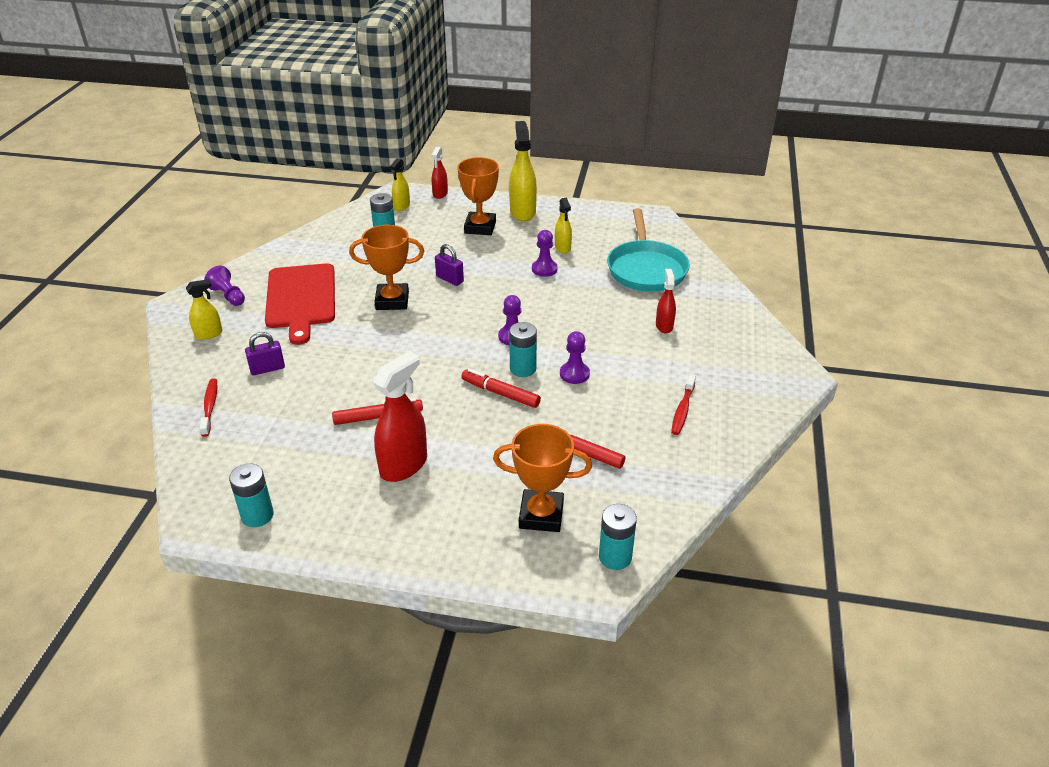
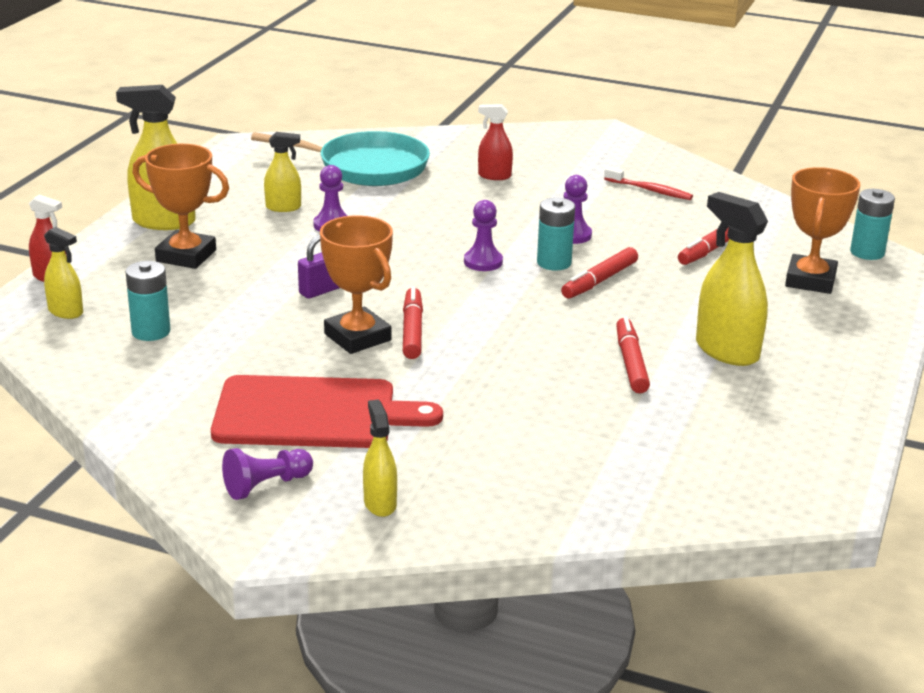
camera: 80 degrees left, 10 degrees down
red toothbrush [199,378,217,437] -> none
turquoise battery [229,463,274,527] -> none
purple padlock [245,332,285,375] -> none
orange trophy [349,225,424,310] -> orange trophy turned 45 degrees counterclockwise [320,215,393,354]
red spray bottle [373,351,427,482] -> yellow spray bottle [696,192,768,366]
none -> red marker [403,286,423,359]

